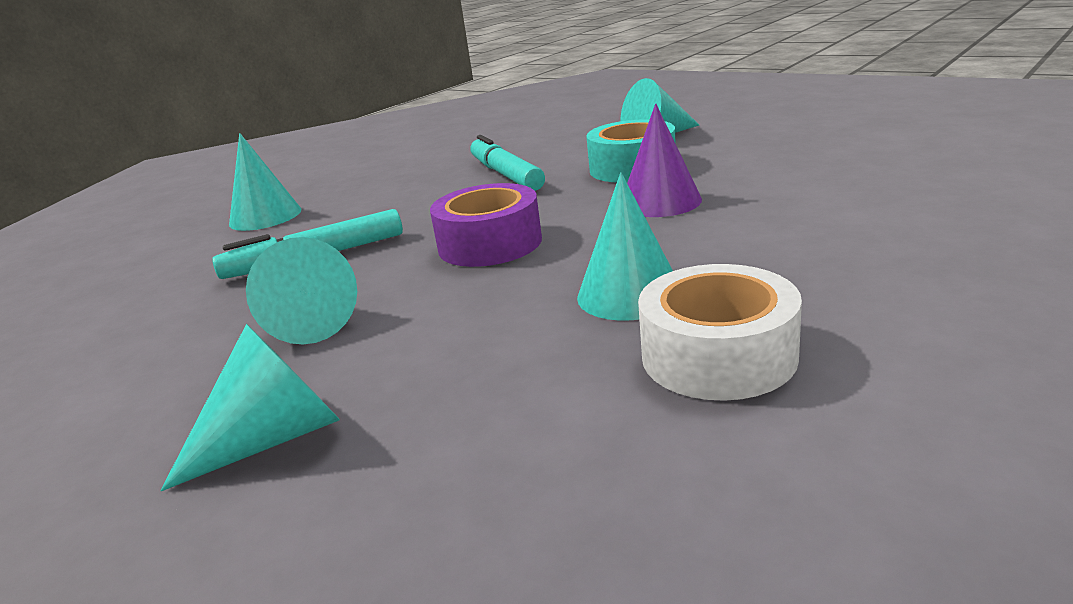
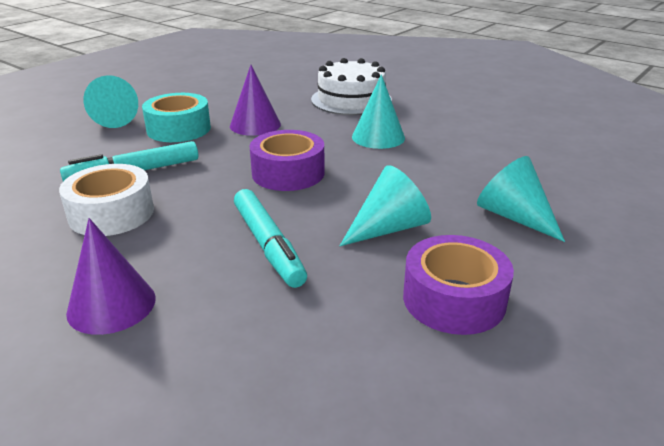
camera: 95 degrees left, 5 degrees up
turquoise cone [229,133,301,231] -> purple cone [66,218,156,335]
white tape [638,264,802,401] -> white tape moved to [59,164,154,236]
none -> white cake [311,58,392,115]
none -> purple tape [403,235,514,335]

